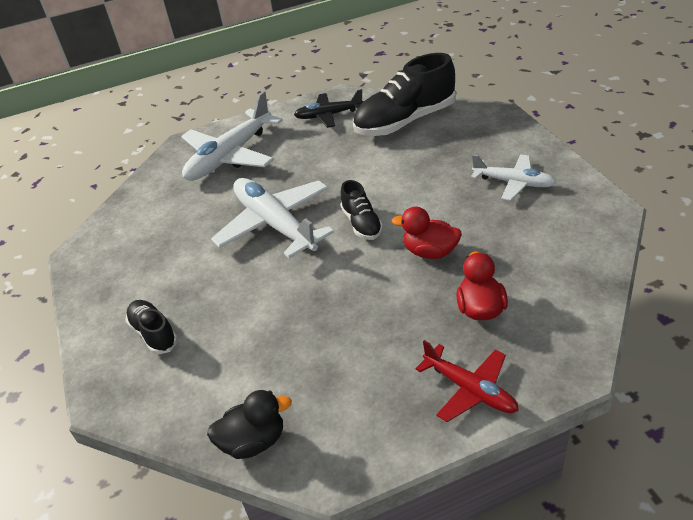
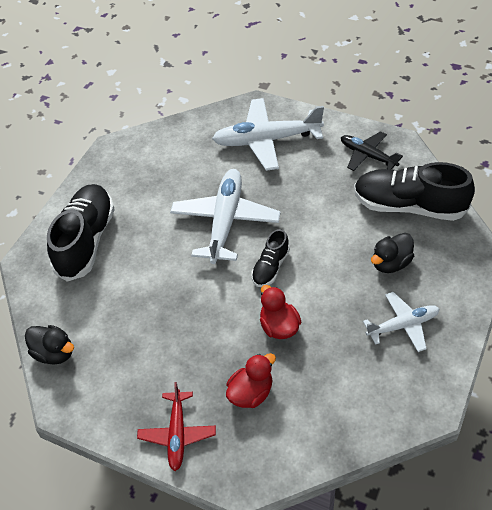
camera: 45 degrees right, 10 degrees up
black shoe [125,300,178,355] -> black shoe [47,184,115,282], size x1.94
white plane [471,154,556,201] -> white plane turned 90 degrees counterclockwise [363,292,440,352]
none -> black duck [371,233,414,273]

